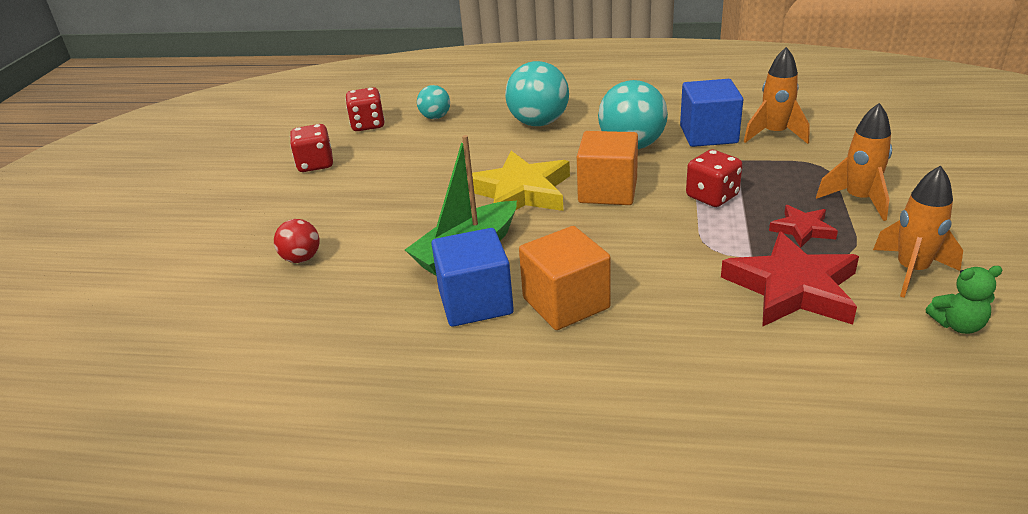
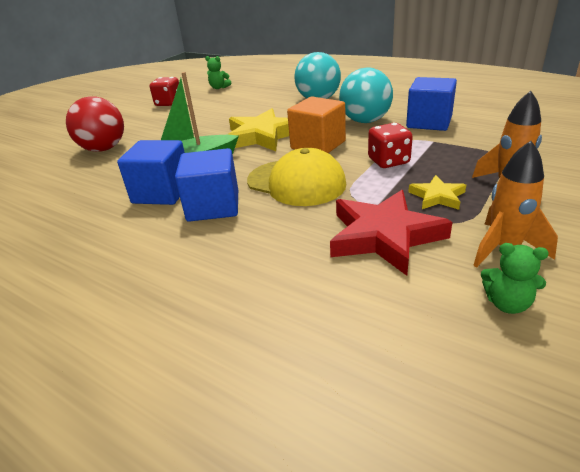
camera: 25 degrees right, 0 degrees up
red ball [274,219,319,263] -> red ball [66,96,124,152], size x1.82
red dice [345,87,385,131] -> green teddy bear [205,56,231,89]
turquoise ball [417,85,450,119] -> none
orange cube [519,226,611,330] -> blue cube [175,148,238,222]
orange rocket [743,47,810,144] -> none
red star [769,205,838,248] -> yellow star [408,175,466,210]
none -> yellow cap [247,148,346,206]

